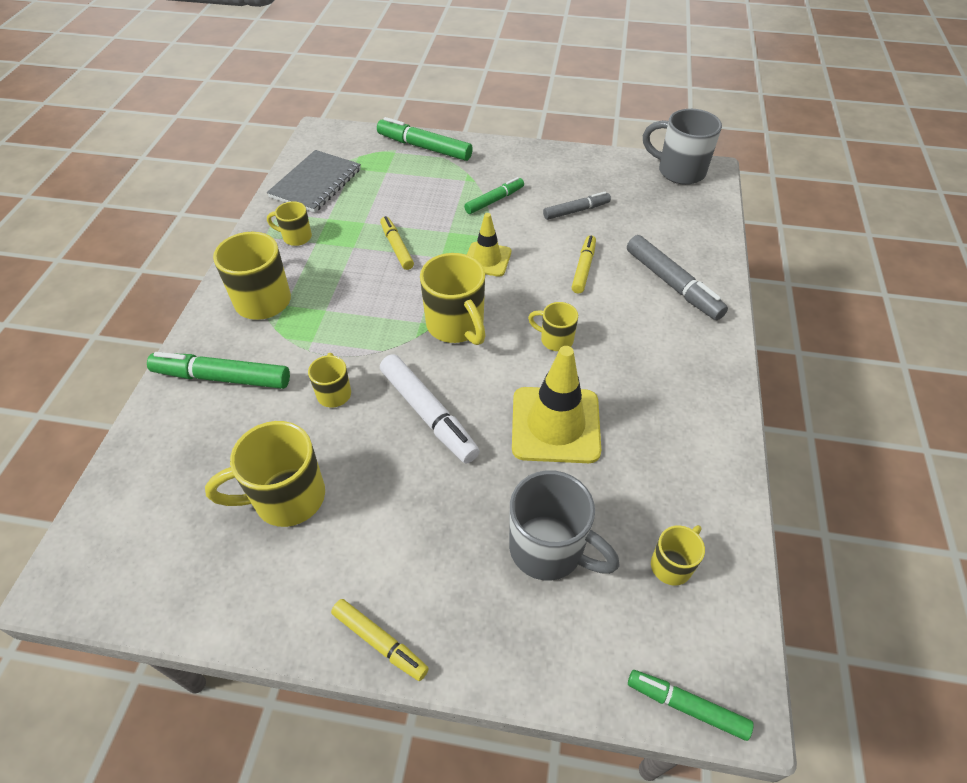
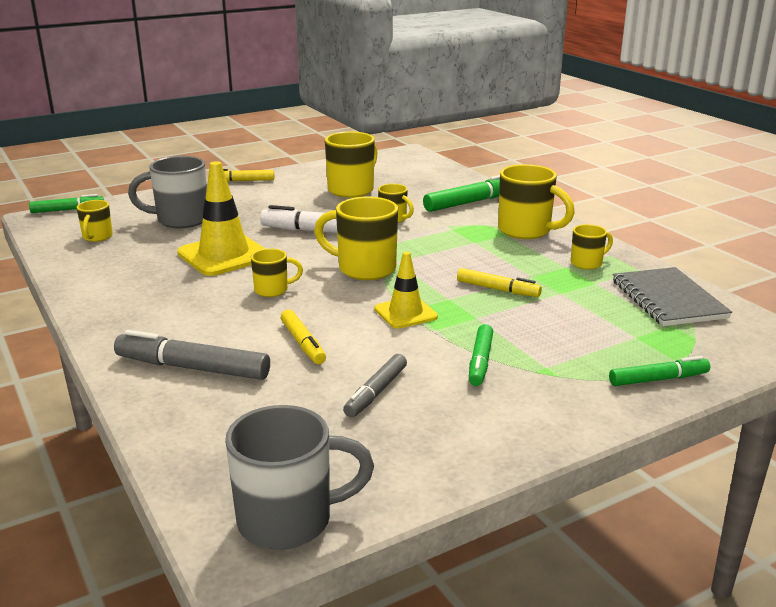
camera: 140 degrees right, 25 degrees down
green marker [377,117,473,161] -> green marker [609,356,710,386], size x0.63

